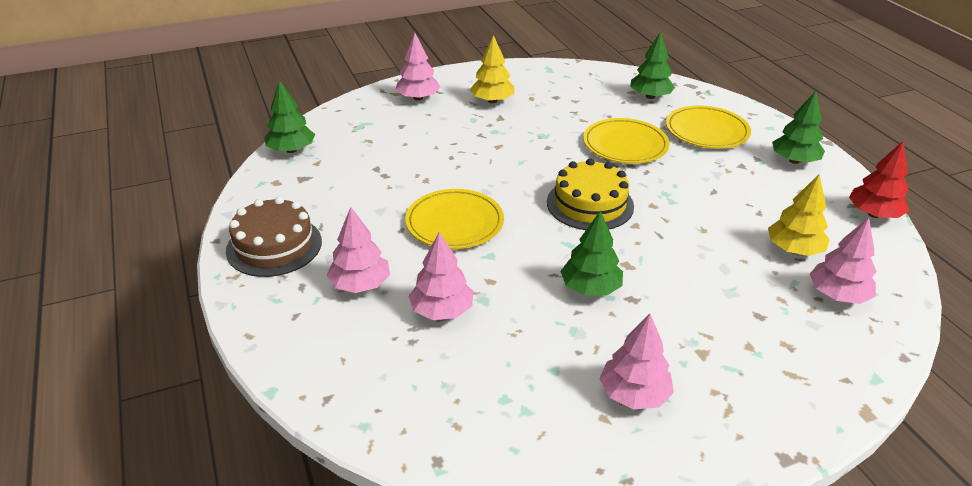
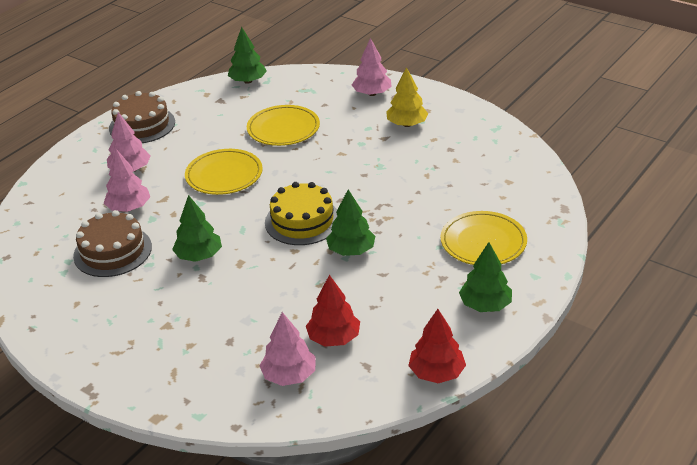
camera: 60 degrees right, 0 degrees up
yellow plate [583,118,670,164] -> yellow plate moved to [247,105,320,146]
pink tree [599,314,674,409] -> none
green tree [630,32,675,99] -> green tree moved to [326,190,375,256]
yellow tree [768,174,829,256] -> red tree [306,275,360,347]
none -> brown cake [73,210,152,277]

